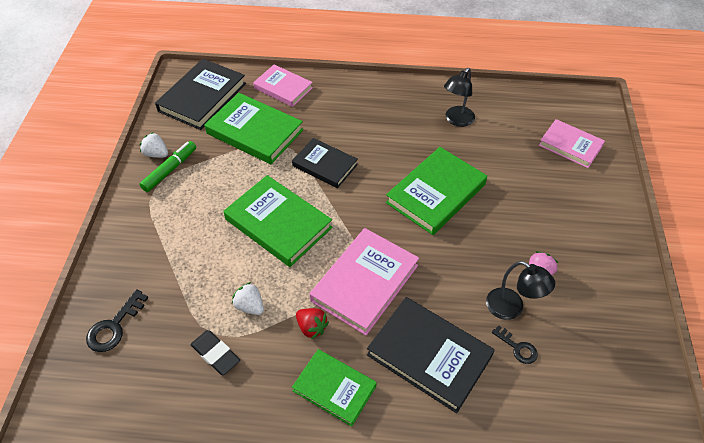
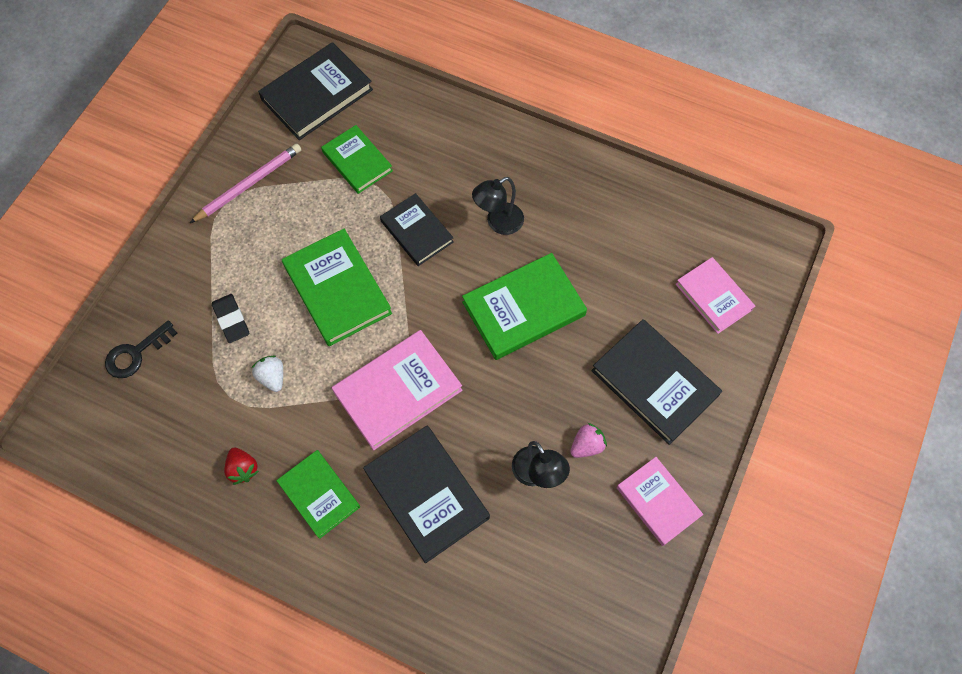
camera: 20 degrees right, 15 degrees up
white strawberry [140,132,168,158] -> none
green marker [140,141,196,192] -> pink pencil [190,144,301,223]
black eraser [190,330,240,375] -> black eraser moved to [212,294,249,343]
green book [204,93,303,164] -> green book [321,125,393,194], size x0.65
pink book [253,65,313,107] -> pink book moved to [617,457,703,546]
red strawberry [296,308,329,339] -> red strawberry moved to [224,448,259,485]
black lamp [444,68,475,127] -> black lamp moved to [472,177,524,235]
black key [492,325,538,364] -> none
none -> black book [591,319,722,445]

